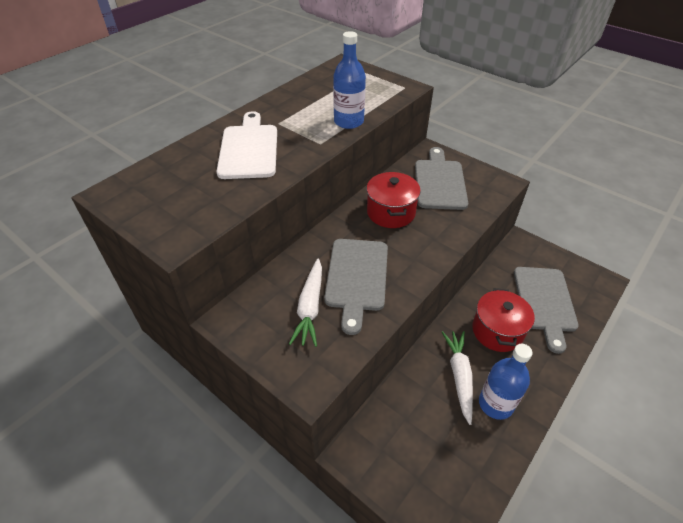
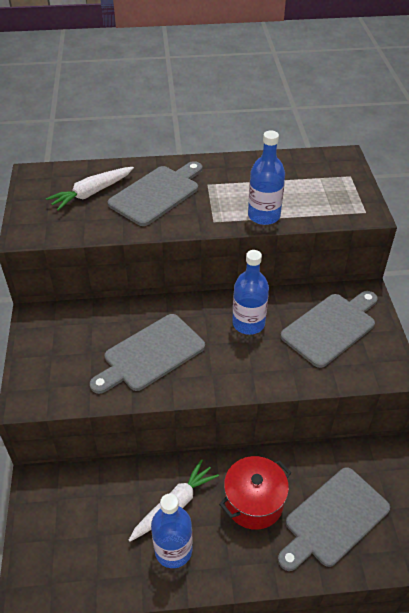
camera: 45 degrees right, 0 degrees up
white cutting board [216,111,277,179] -> grey cutting board [108,161,202,226]
white carrot [289,259,322,347] -> white carrot moved to [46,167,134,211]
red pot [366,172,421,228] -> blue bottle [232,250,269,335]

